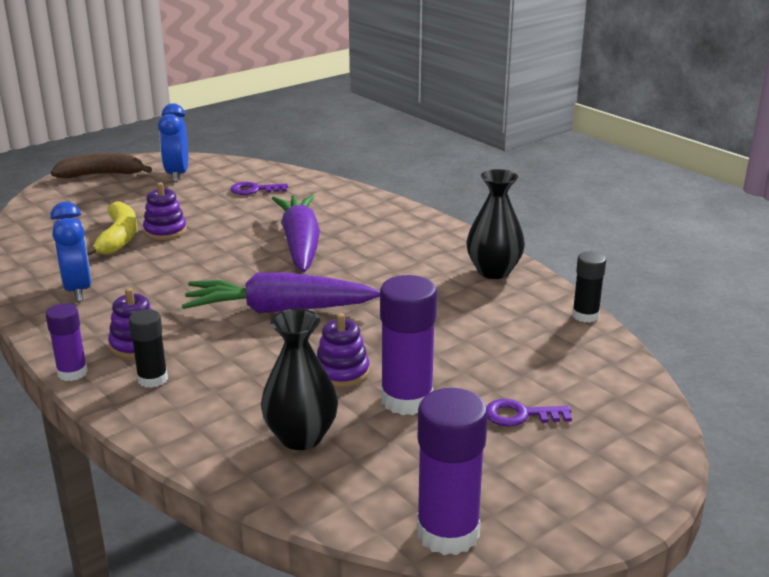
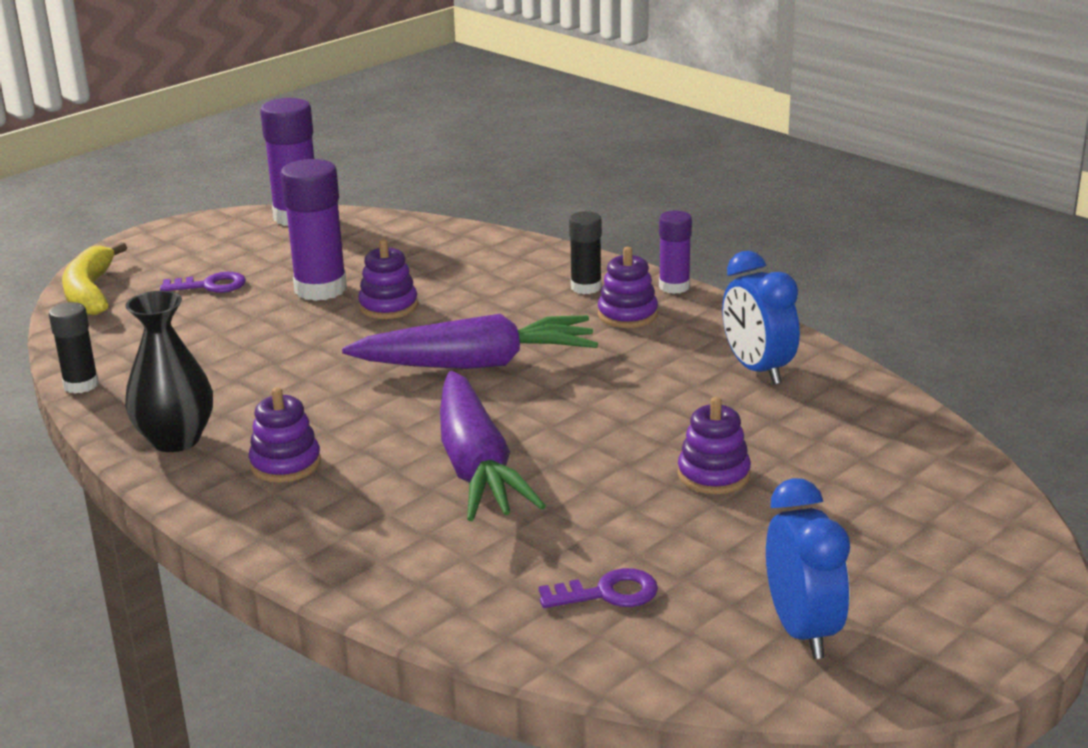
camera: 175 degrees right, 0 degrees up
brown banana [51,153,152,178] -> none
yellow banana [87,201,137,255] -> yellow banana moved to [62,242,127,315]
black vase [261,309,338,450] -> none
none -> purple stacking toy [249,387,321,482]

